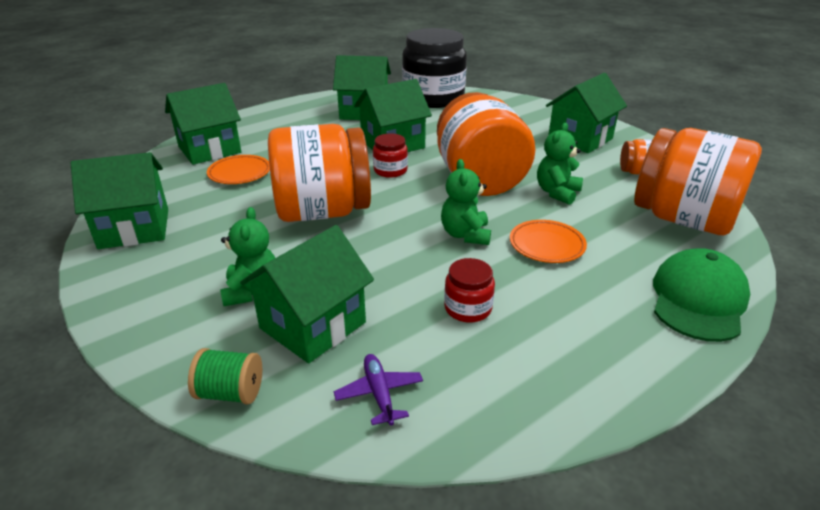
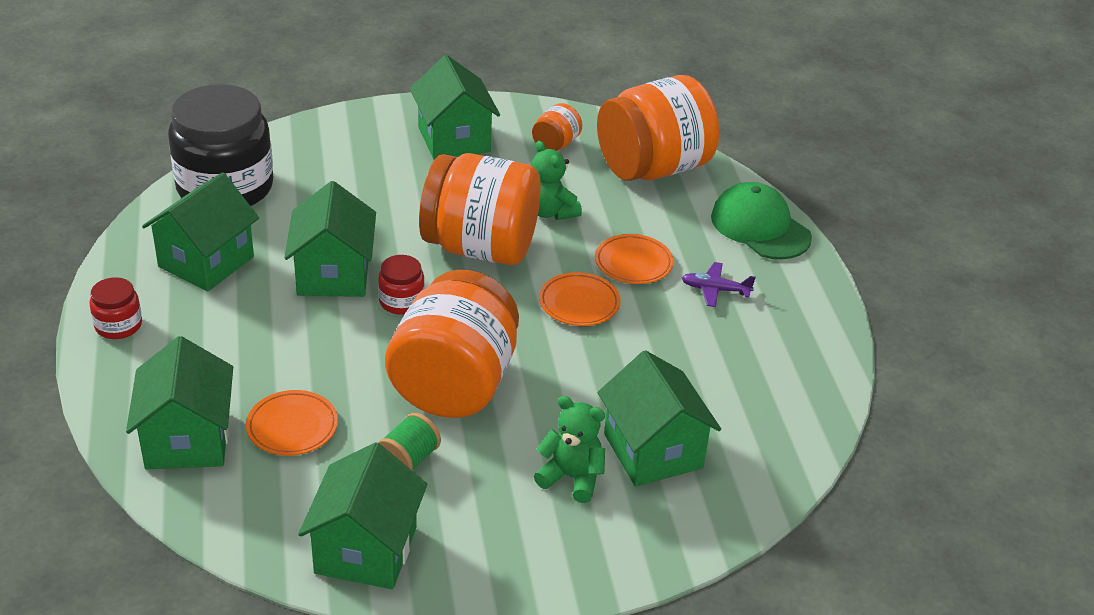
camera: 65 degrees left, 5 degrees up
green spool [188,348,262,405] -> green spool moved to [377,413,441,470]
purple plane [334,354,423,426] -> purple plane moved to [682,262,756,307]
green teddy bear [441,159,491,245] -> orange plate [539,272,621,326]
red jar [444,258,495,323] -> red jar moved to [90,277,142,339]

